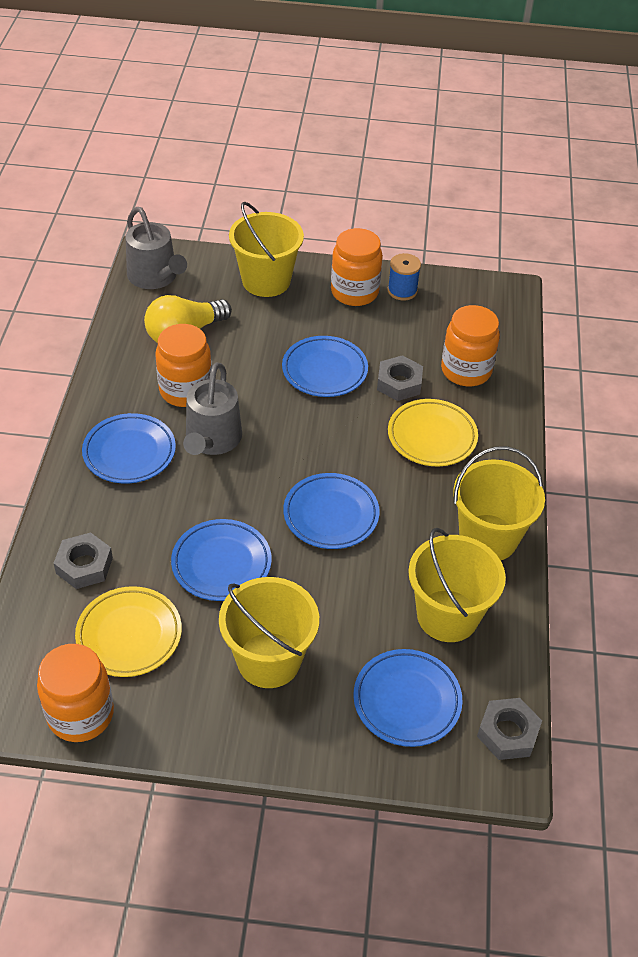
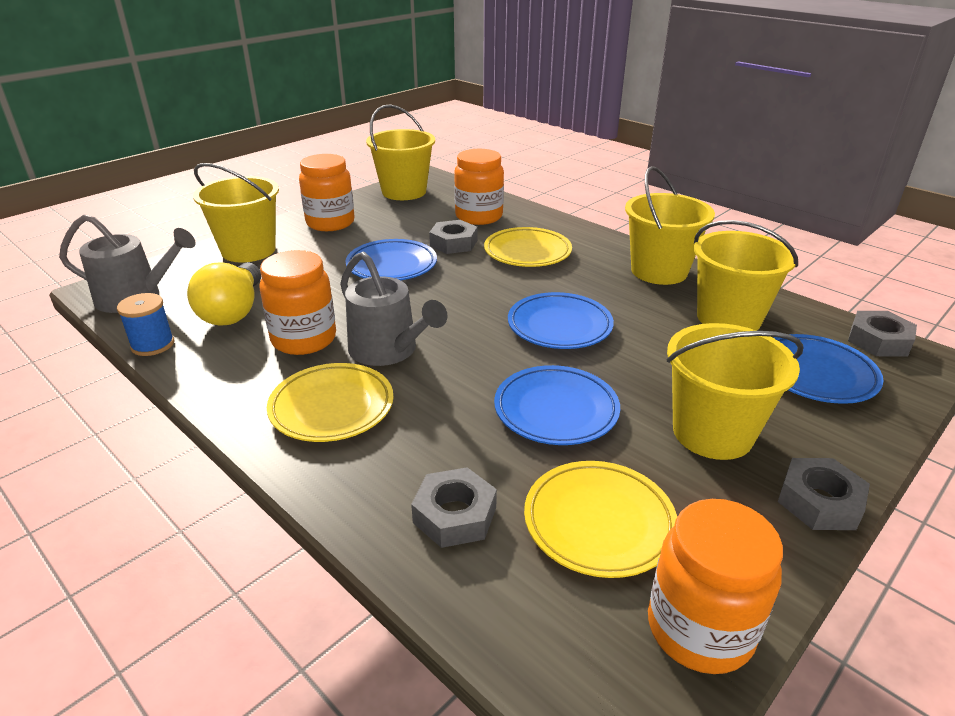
camera: 50 degrees left, 15 degrees down
blue plate [82,413,176,483] -> yellow plate [267,363,394,442]
blue spool [388,253,421,301] -> blue spool moved to [117,293,174,356]
none -> yellow bucket [366,104,435,200]
none -> grey nut [778,458,870,530]

